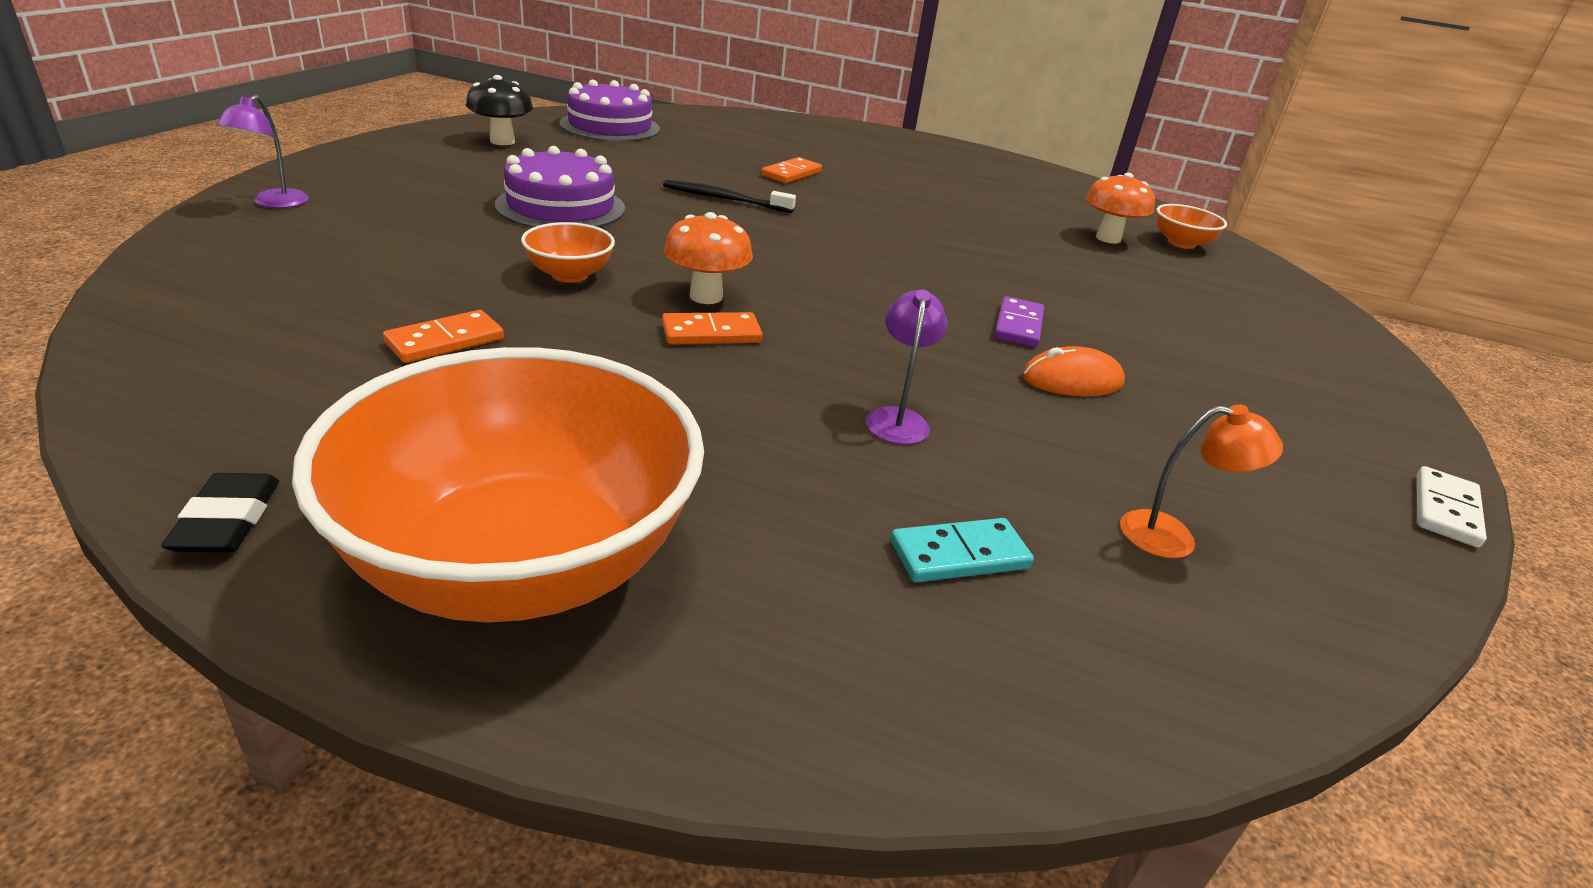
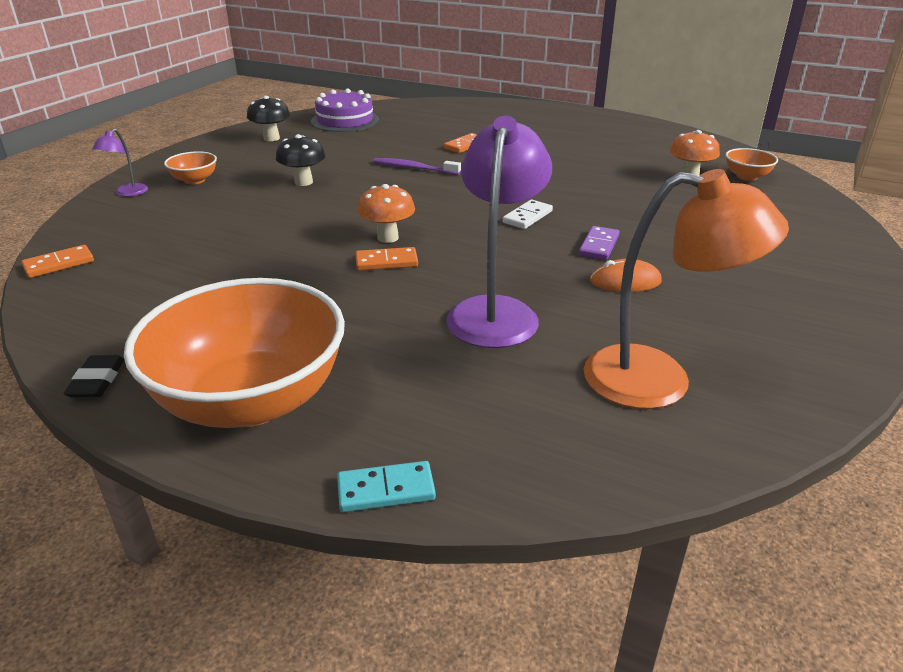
camera: 10 degrees right, 0 degrees up
orange domino [383,310,504,363] -> orange domino moved to [21,245,94,278]
purple cake [495,146,625,228] -> black mushroom [276,134,325,186]
orange bowl [521,222,615,283] -> orange bowl moved to [164,151,217,185]
black toothbrush [663,180,796,213] -> purple toothbrush [373,158,461,175]
purple lamp [866,289,947,445] -> purple lamp [446,116,552,348], size x2.19
turquoise domino [891,518,1034,582] -> turquoise domino moved to [337,461,436,512]
orange lamp [1120,404,1283,558] -> orange lamp [584,169,789,409], size x2.19
white domino [1417,466,1487,548] -> white domino moved to [502,200,553,229]

